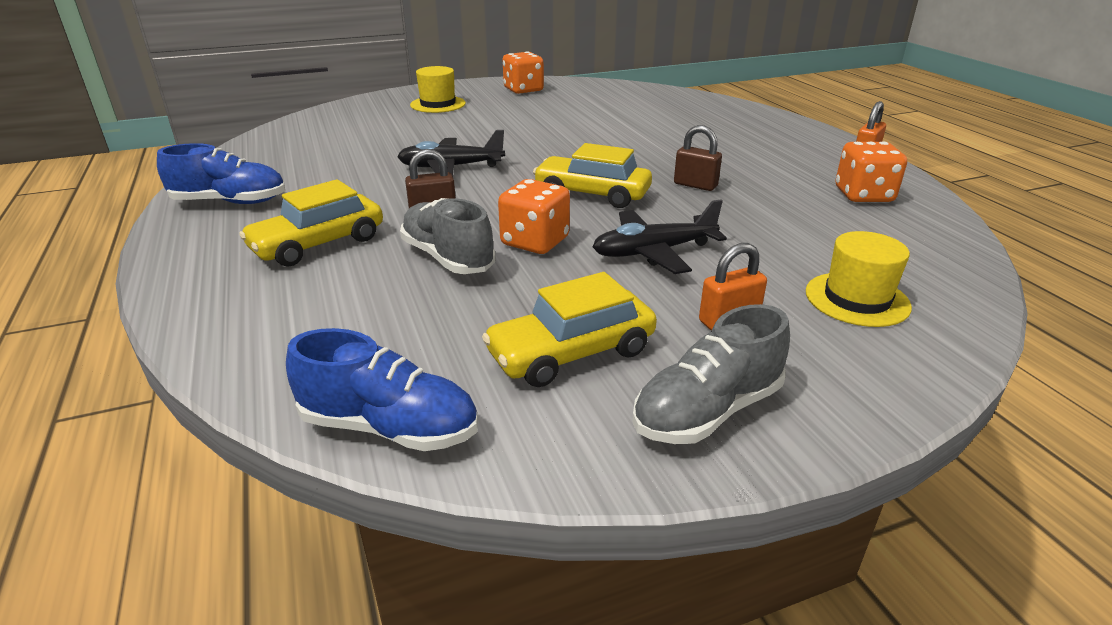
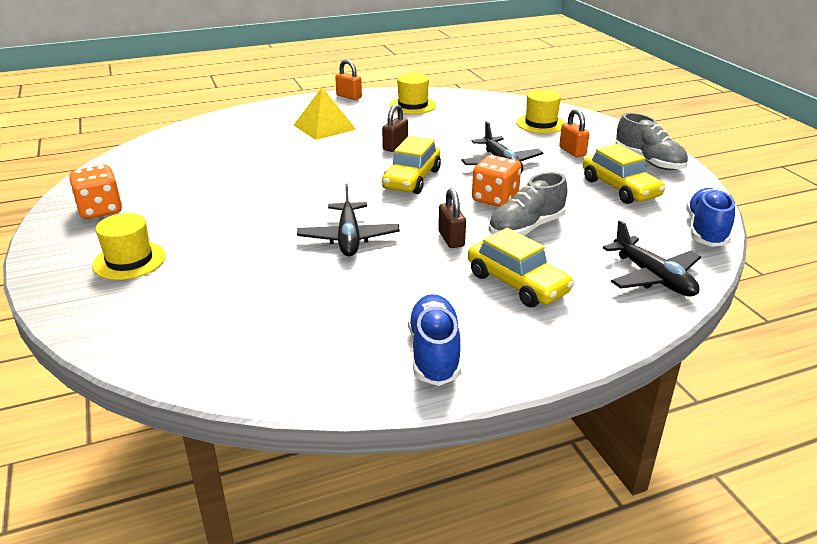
camera: 90 degrees left, 0 degrees up
orange dice [836,141,907,202] -> yellow hat [390,73,436,114]
none -> yellow pyramid [294,87,356,140]
none -> black plane [603,220,701,297]

